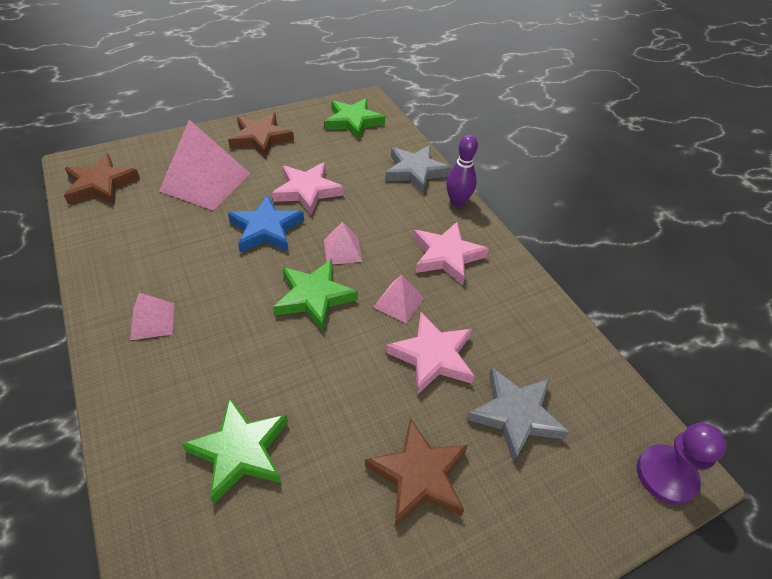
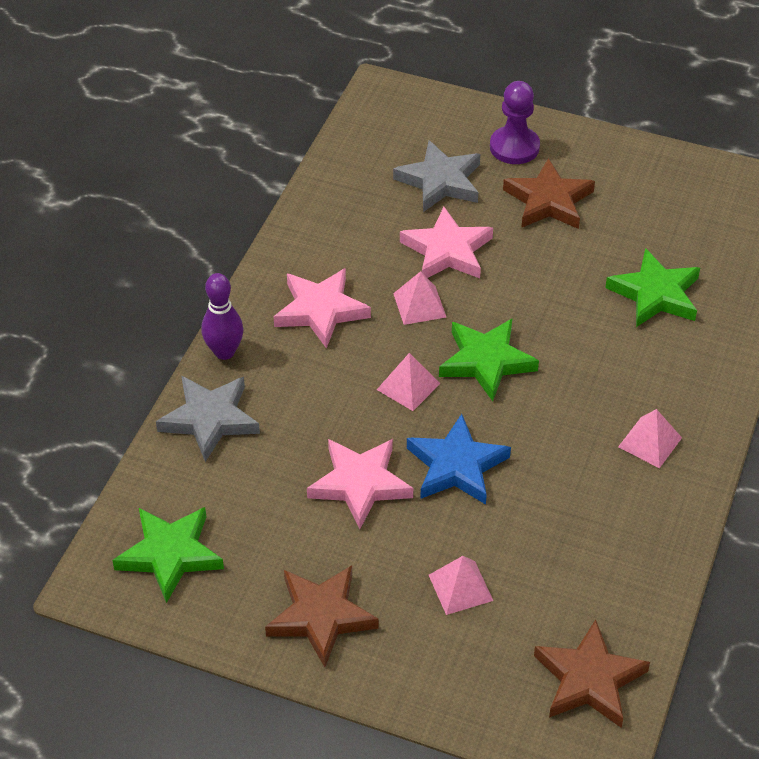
camera: 130 degrees left, 0 degrees up
pink pyramid [159,120,250,211] -> pink pyramid [429,556,493,615], size x0.50
purple pawn [637,423,727,505] -> purple pawn moved to [490,81,540,164]

